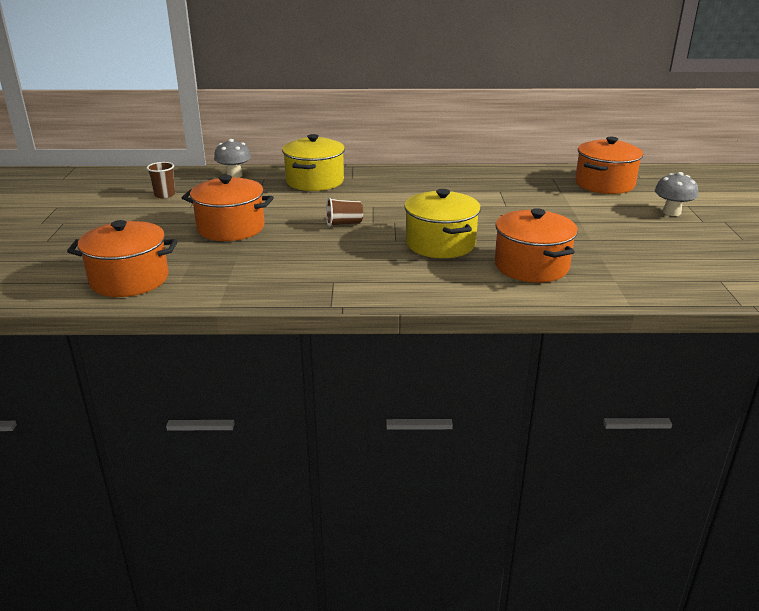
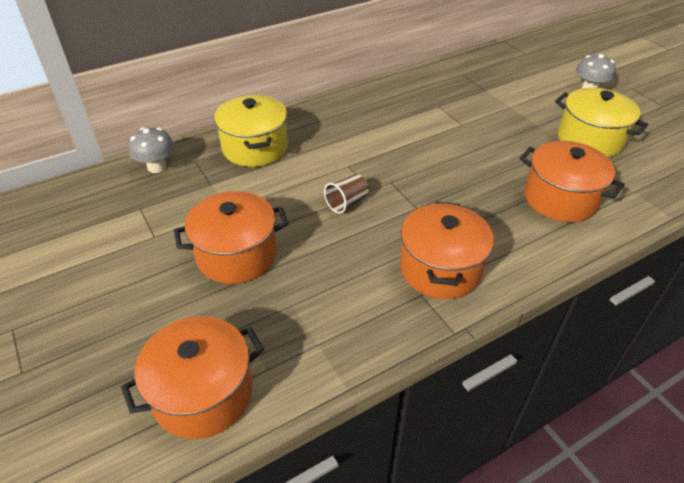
camera: 30 degrees left, 15 degrees up
brown cup [147,162,175,198] -> none
yellow pot [405,189,481,258] -> yellow pot moved to [555,88,648,157]
orange pot [575,137,643,194] -> orange pot moved to [400,202,494,299]

